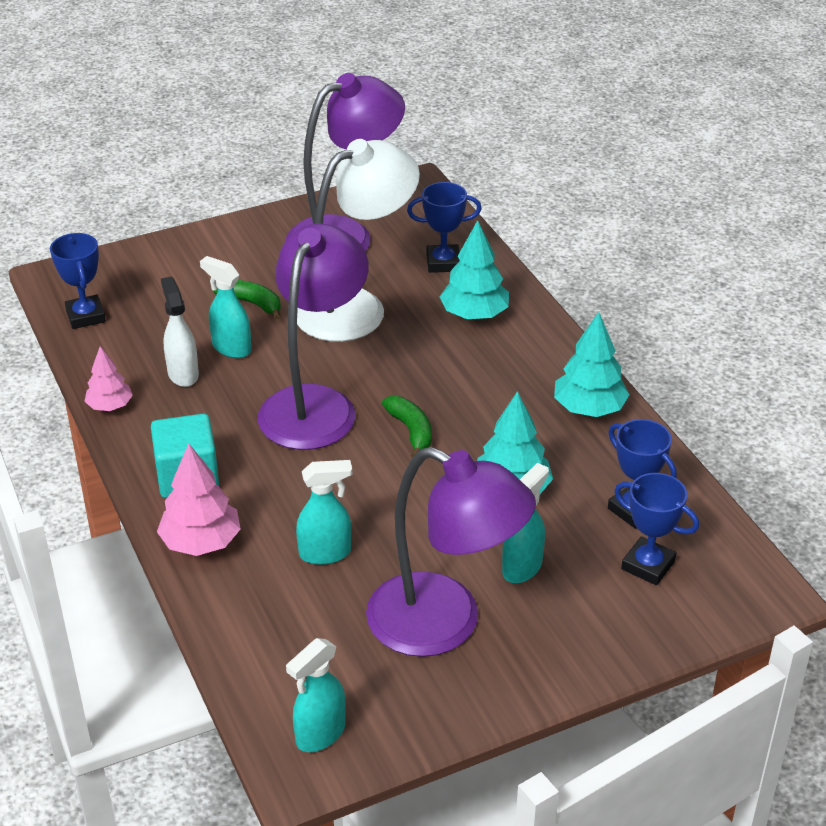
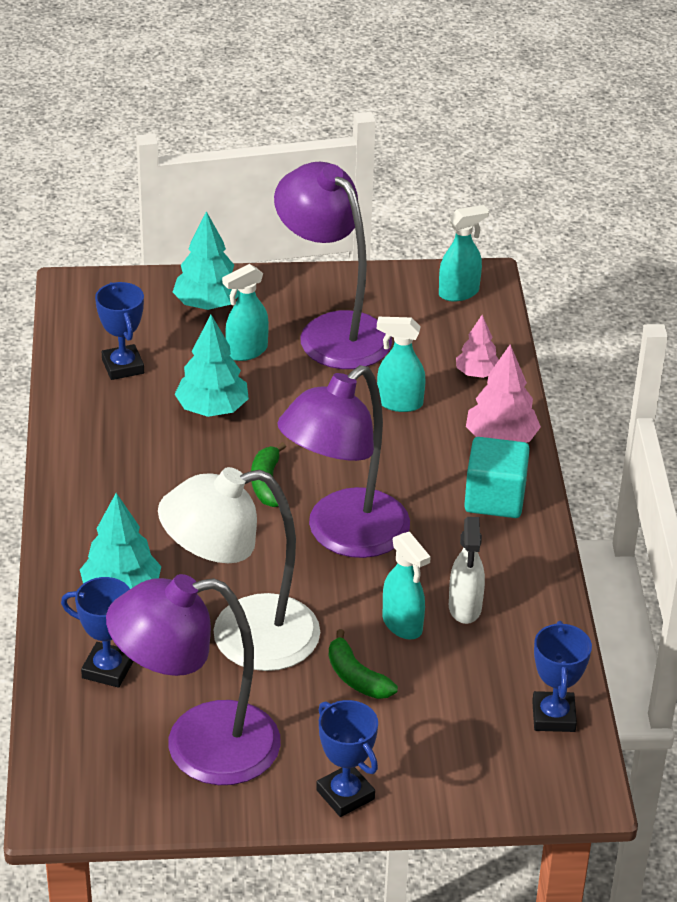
camera: 160 degrees left, 0 degrees up
pink tree [84,346,133,411] -> pink tree moved to [456,315,499,378]
turquoise tree [554,312,630,417] -> turquoise tree moved to [173,211,239,310]
blue trophy [614,473,699,585] -> blue trophy moved to [316,700,378,817]

